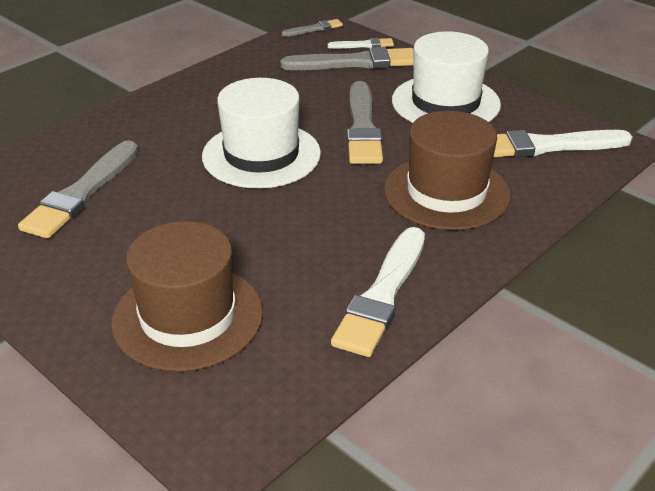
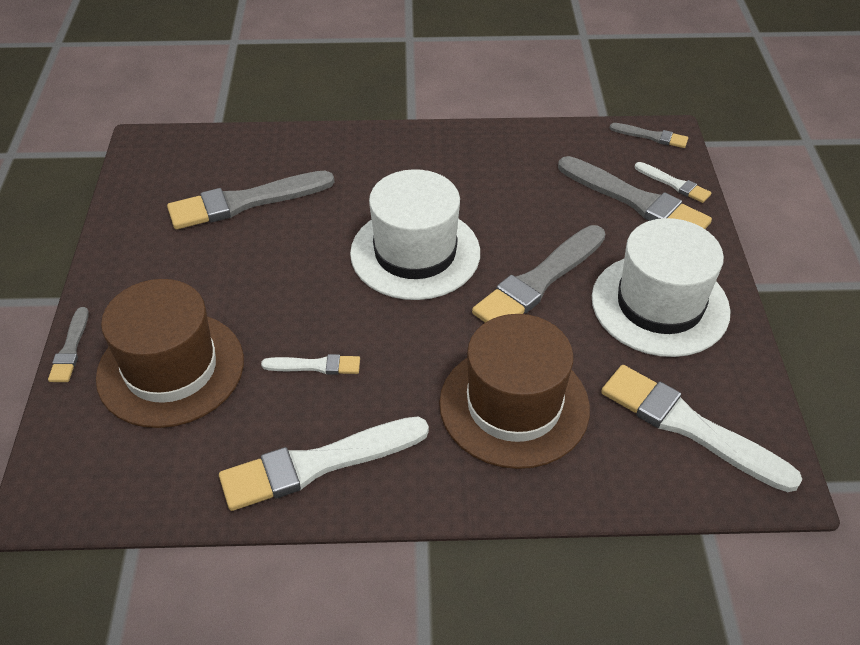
camera: 45 degrees right, 10 degrees up
none -> grey brush [48,307,89,382]
none -> white brush [261,354,360,375]

